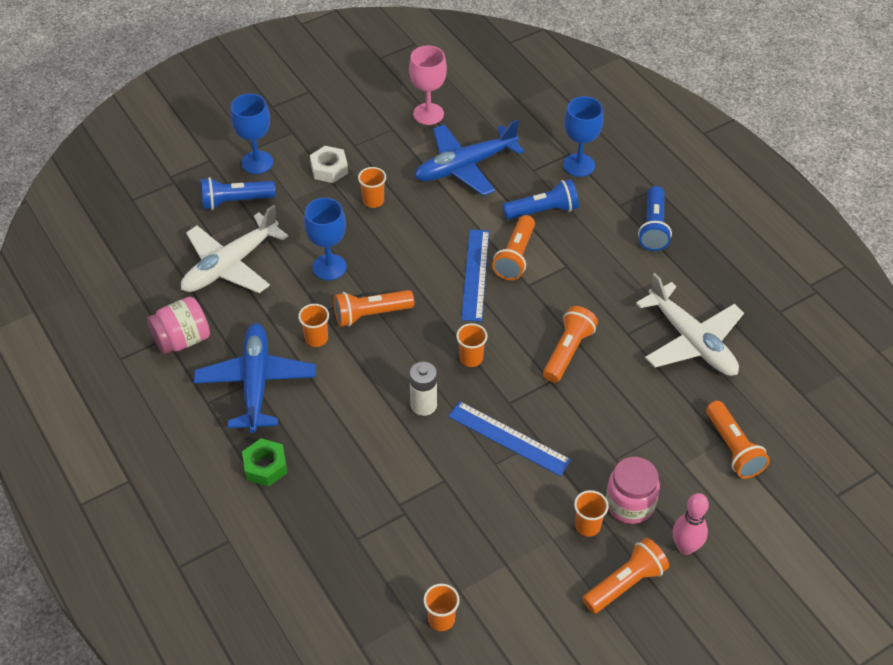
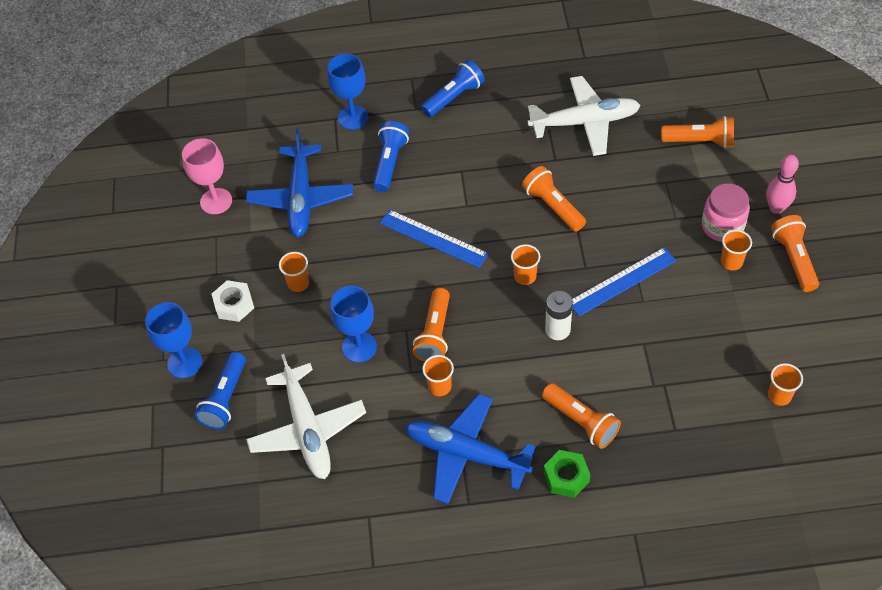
camera: 60 degrees left, 5 degrees up
pink jar [147,297,210,354] -> none
orange flashlight [492,215,535,280] -> orange flashlight moved to [542,383,621,449]
blue flashlight [638,186,672,251] -> blue flashlight turned 75 degrees counterclockwise [421,60,485,117]

